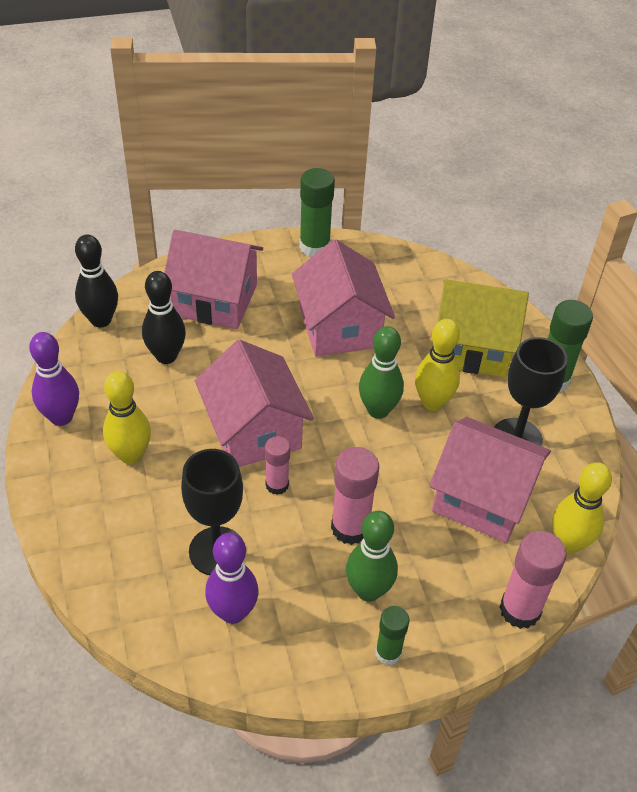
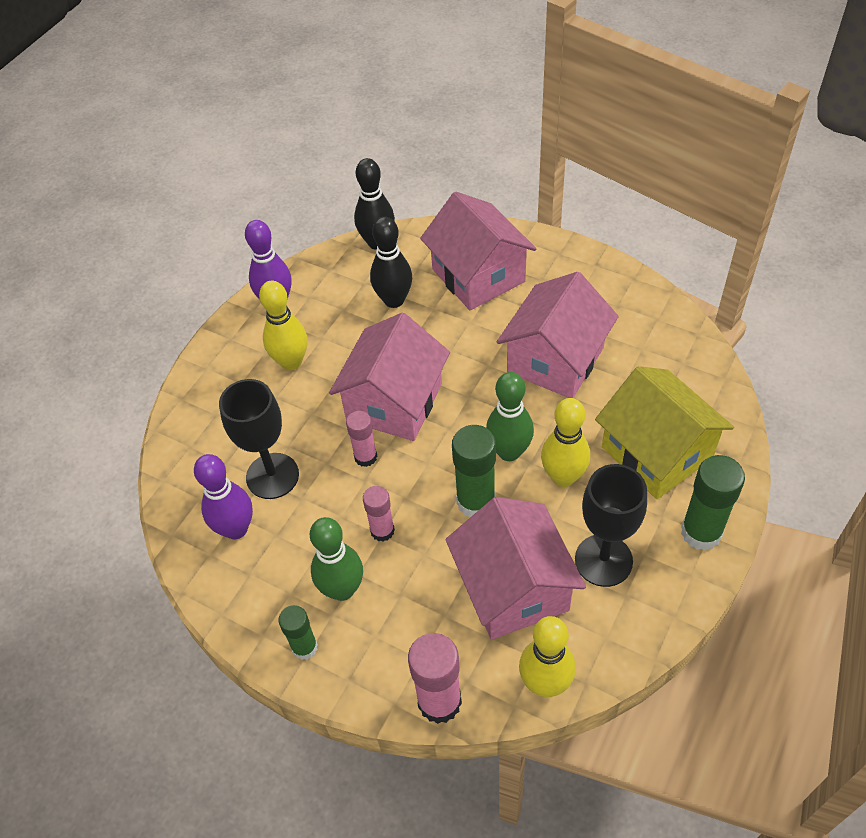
camera: 50 degrees right, 5 degrees up
green glue stick [299,168,335,257] -> green glue stick moved to [452,425,496,518]
pink glue stick [331,447,379,545] -> pink glue stick [363,486,395,542], size x0.62

